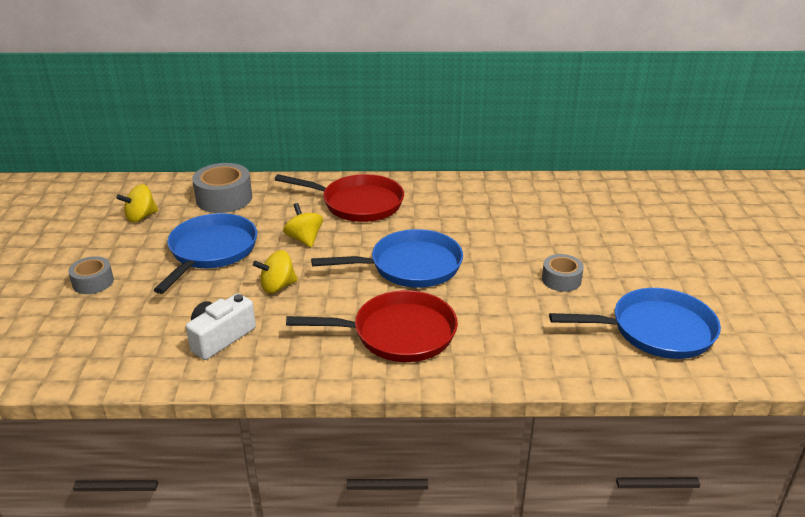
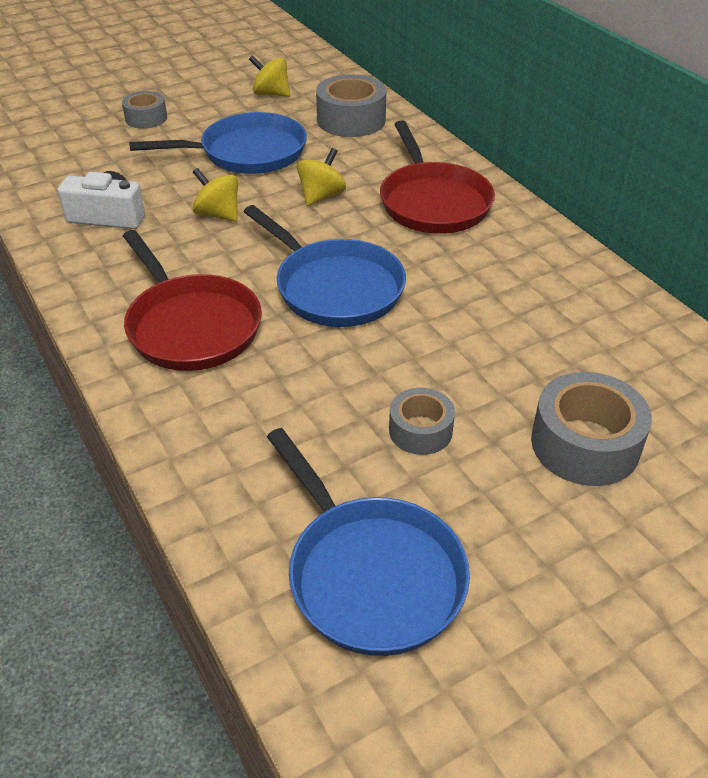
camera: 60 degrees right, 10 degrees up
none -> grey tape [531,372,652,486]

